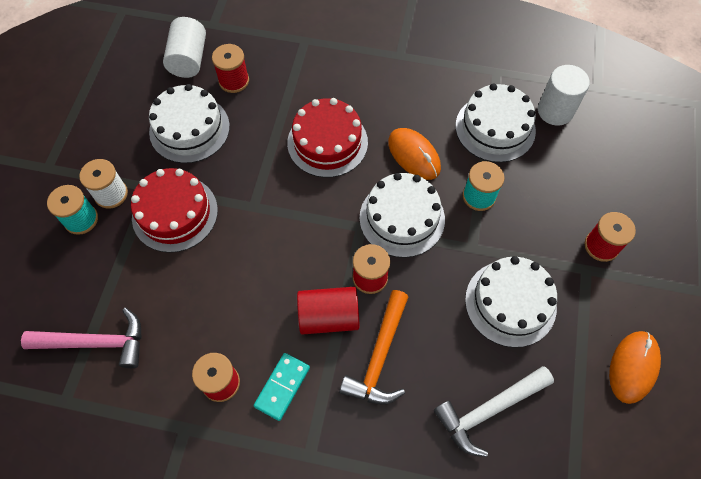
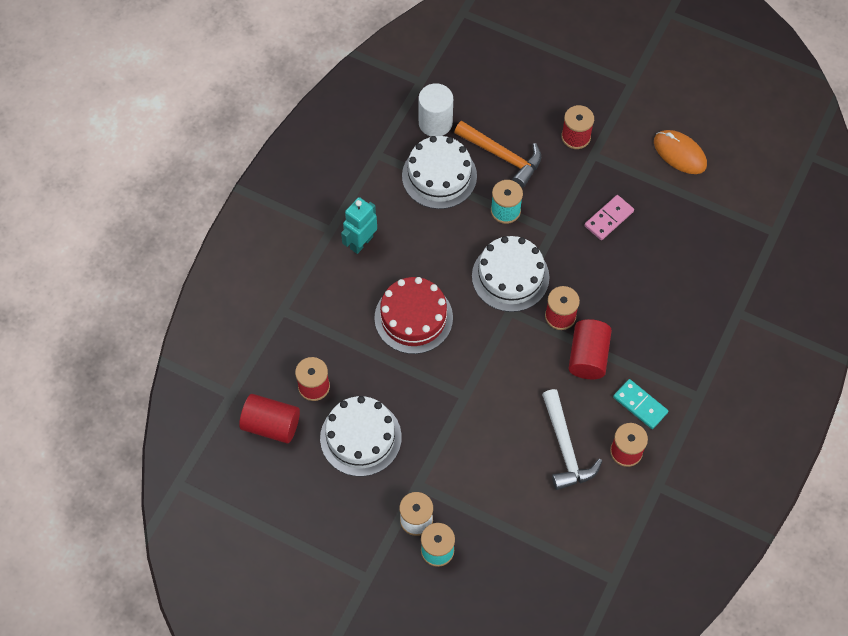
camera: 75 degrees left, 0 degrees up
pink hammer [21,308,142,368] -> none
red cake [131,168,218,253] -> none
white cylinder [163,17,206,78] -> red cylinder [239,394,300,443]
orange hammer [339,290,408,405] -> orange hammer moved to [454,121,541,188]
orange mouse [388,128,441,180] -> none
white hammer [434,366,554,457] -> white hammer moved to [542,389,602,490]
white cake [465,256,557,348] -> pink domino [584,195,634,240]
none -> turquoise robot [341,197,377,254]

